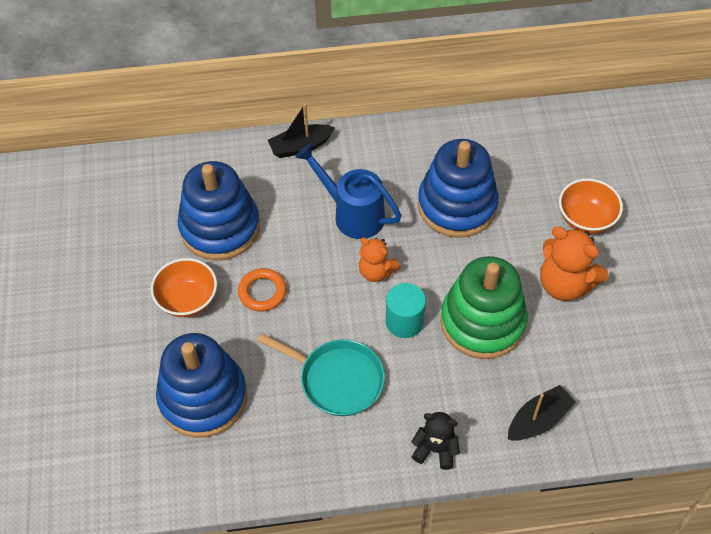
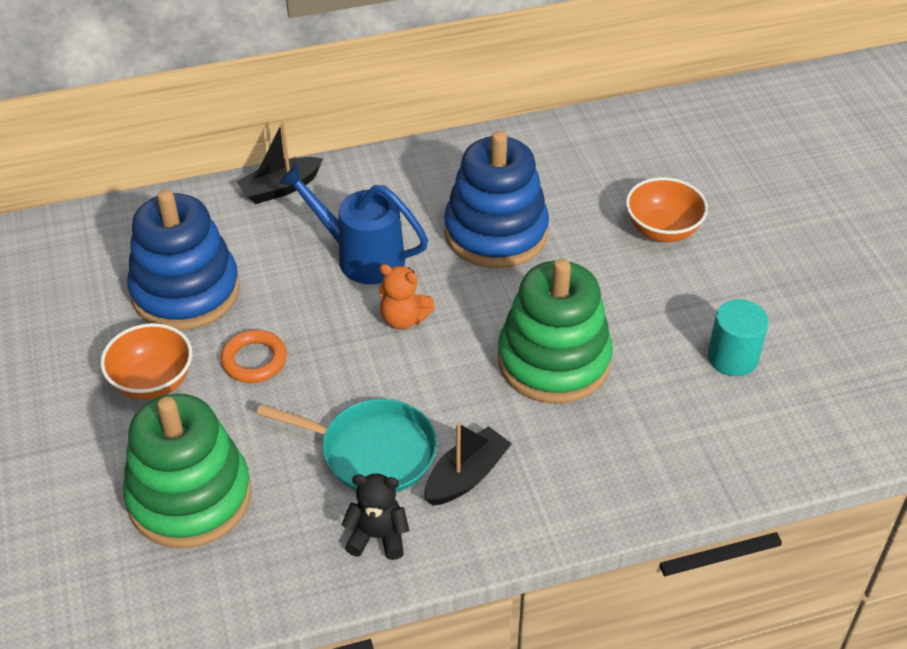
camera: 10 degrees left, 10 degrees down
blue stacking toy [156,333,247,438] -> green stacking toy [123,394,252,548]
turquoise cylinder [386,283,426,338] -> turquoise cylinder moved to [708,299,769,376]
black teddy bear [411,412,460,470] -> black teddy bear moved to [341,474,409,560]
black boat [508,385,576,441] -> black boat moved to [425,423,512,506]
orange teddy bear [540,226,609,301] -> none

